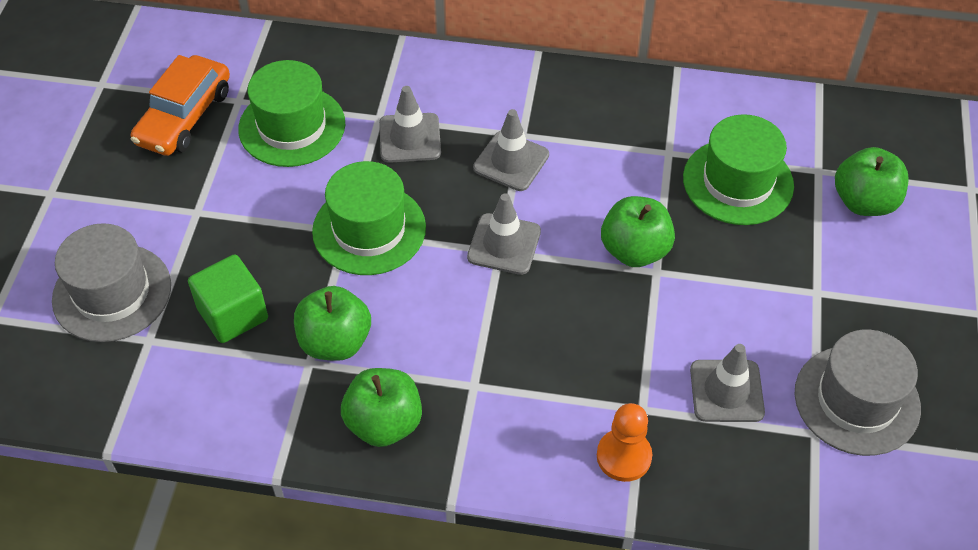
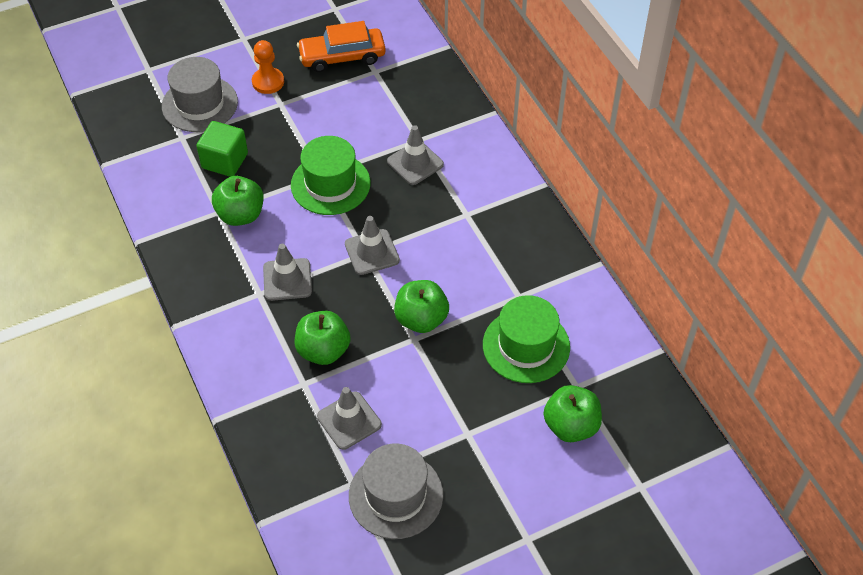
camera: 55 degrees right, 0 degrees up
green hat [238,60,345,167] -> none
green apple [341,368,422,447] -> green apple moved to [295,311,351,365]
grey traffic cone [473,109,549,191] -> grey traffic cone moved to [263,244,312,301]
orange pawn [597,403,652,482] -> orange pawn moved to [252,40,284,94]

